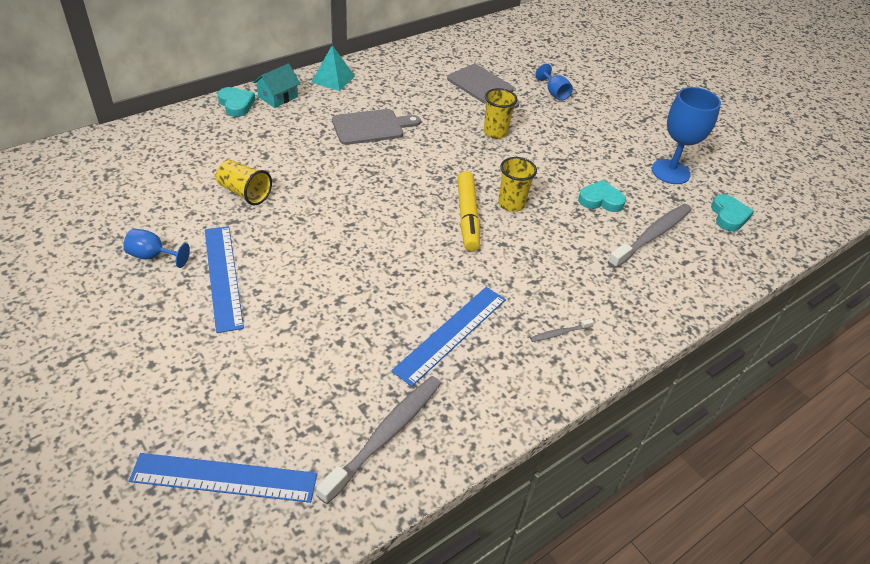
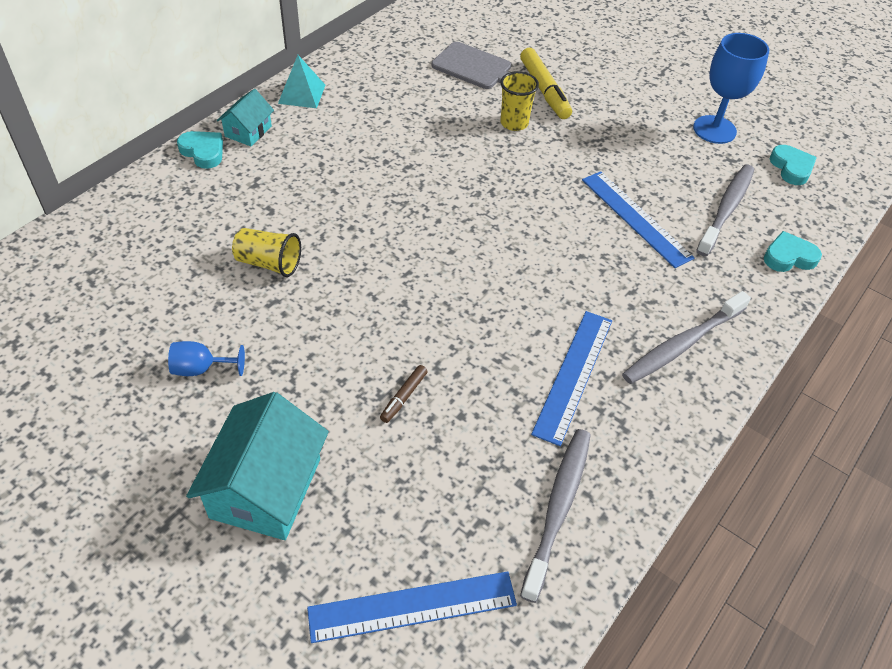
camera: 15 degrees left, 5 degrees up
blue ruler [205,226,244,333] -> blue ruler moved to [582,171,694,268]
grey cutting board [332,109,421,145] -> none
yellow marker [457,171,480,251] -> yellow marker moved to [520,48,572,119]
yellow cup [499,157,537,212] -> none
grey toothbrush [530,319,594,342] -> grey toothbrush [622,291,751,384], size x2.23
blue goblet [535,64,573,101] -> none
turquoise heart [578,180,626,212] -> turquoise heart moved to [764,231,822,272]
none -> turquoise house [186,392,329,540]
none -> brown marker [380,365,428,423]

